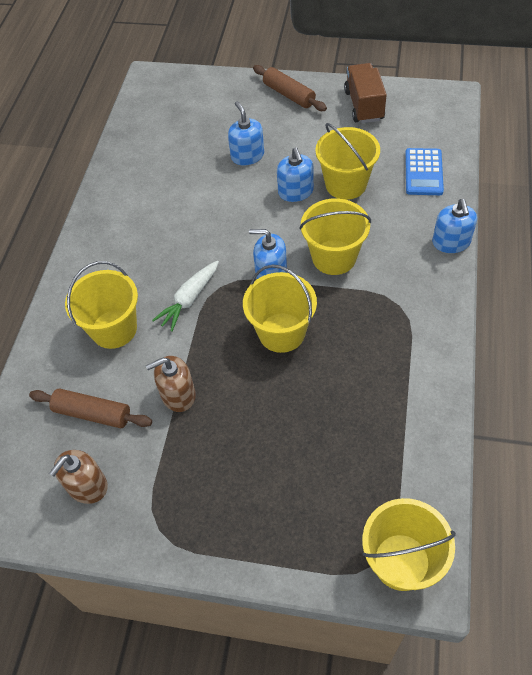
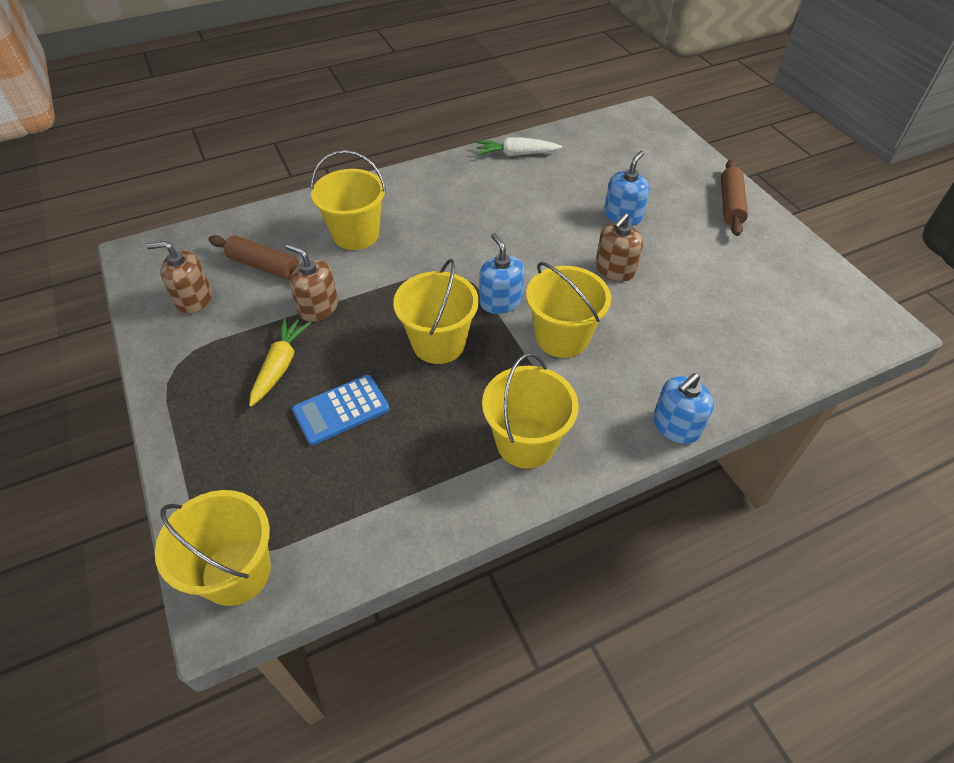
camera: 50 degrees right, 5 degrees down
brown rolling pin [29,388,152,428] -> brown rolling pin turned 45 degrees counterclockwise [208,235,299,280]
white carrot [152,261,219,332] -> white carrot moved to [476,137,562,156]
blue soap dispenser [277,147,314,202] -> brown soap dispenser [595,213,643,281]
yellow bucket [315,123,380,200] -> yellow bucket moved to [482,353,578,469]
brown truck [344,63,387,123] -> none
blue calculator [405,148,444,195] -> blue calculator moved to [292,375,389,445]
none -> yellow carrot [249,317,311,407]

